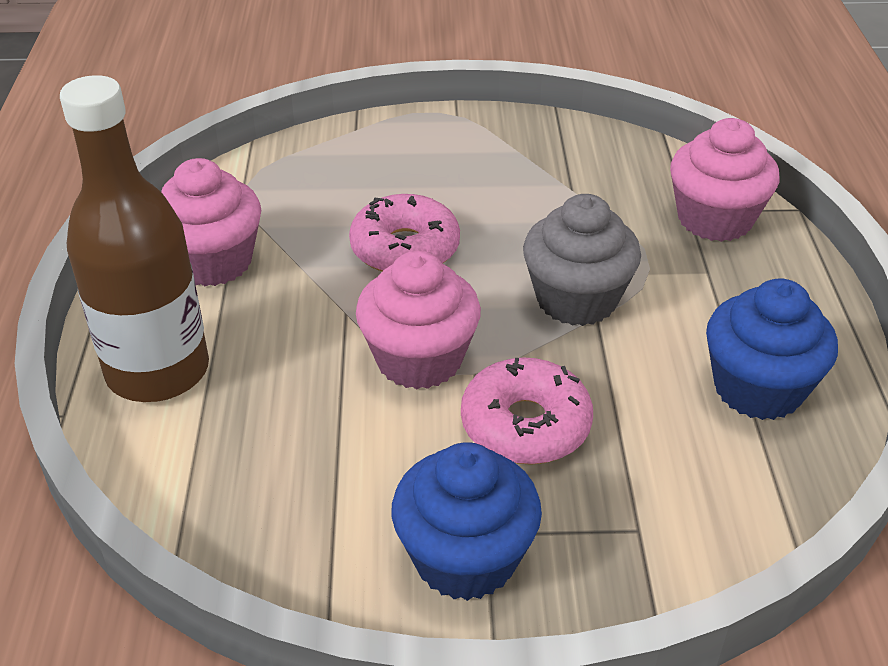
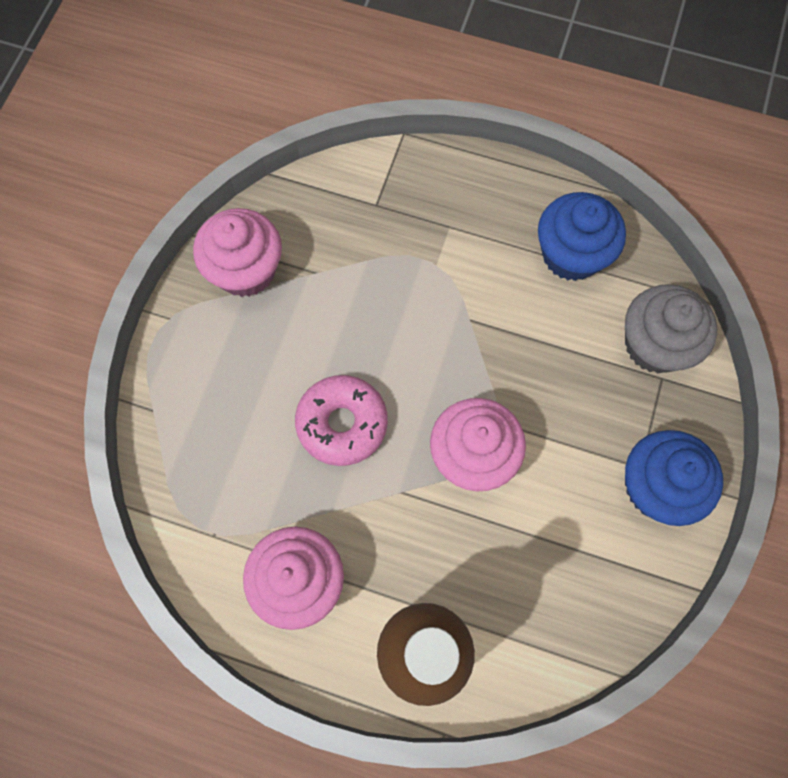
camera: 70 degrees left, 30 degrees up
pink donut [461,358,593,465] -> none
grey cupcake [523,194,641,326] -> grey cupcake moved to [625,284,717,373]
pink cupcake [670,118,780,242] -> pink cupcake moved to [193,208,282,297]

